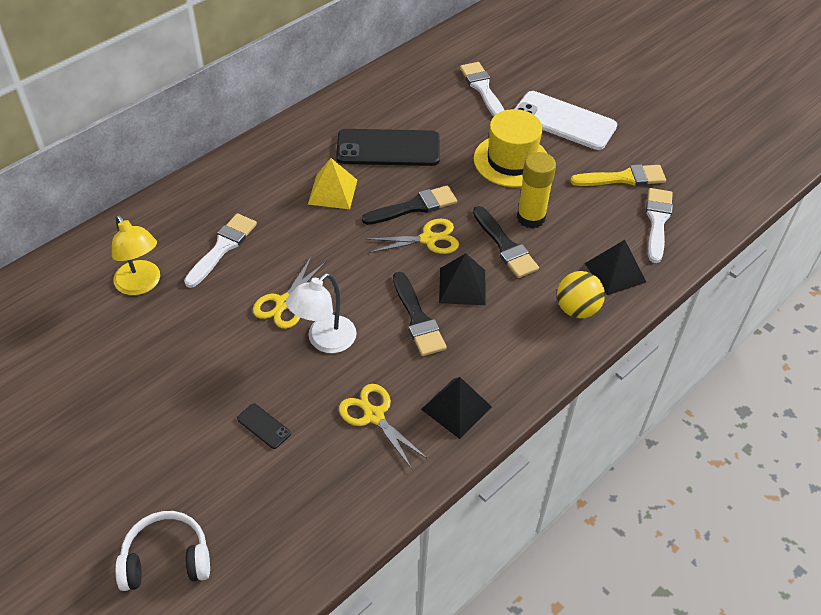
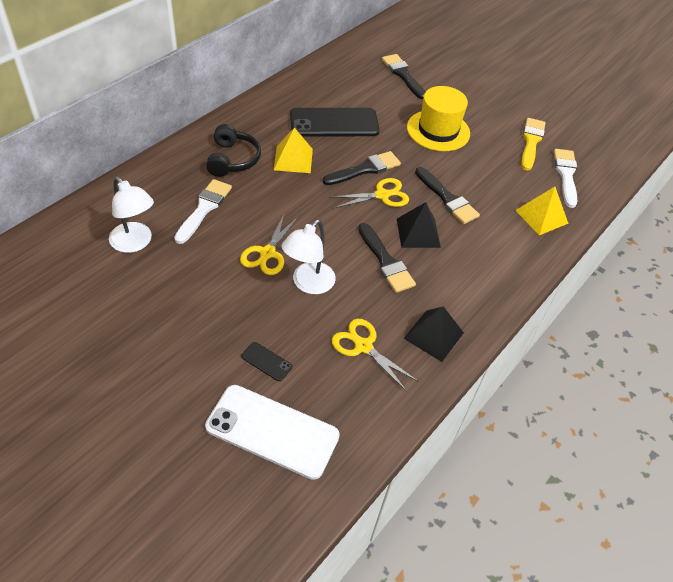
camera: 10 degrees left, 0 degrees up
yellow lamp [112,215,160,295] -> white lamp [109,176,154,253]
white headphones [115,511,210,591] -> none
white brush [460,62,505,117] -> black brush [382,54,425,99]
white phone [515,91,617,150] -> white phone moved to [205,385,340,480]
yellow glue stick [517,152,556,229] -> none
yellow ball [557,271,605,318] -> none
yellow brush [570,164,666,186] -> yellow brush turned 60 degrees counterclockwise [521,118,546,171]
black pyramid [585,240,646,295] -> yellow pyramid [515,187,569,235]
none -> black headphones [206,124,261,177]

